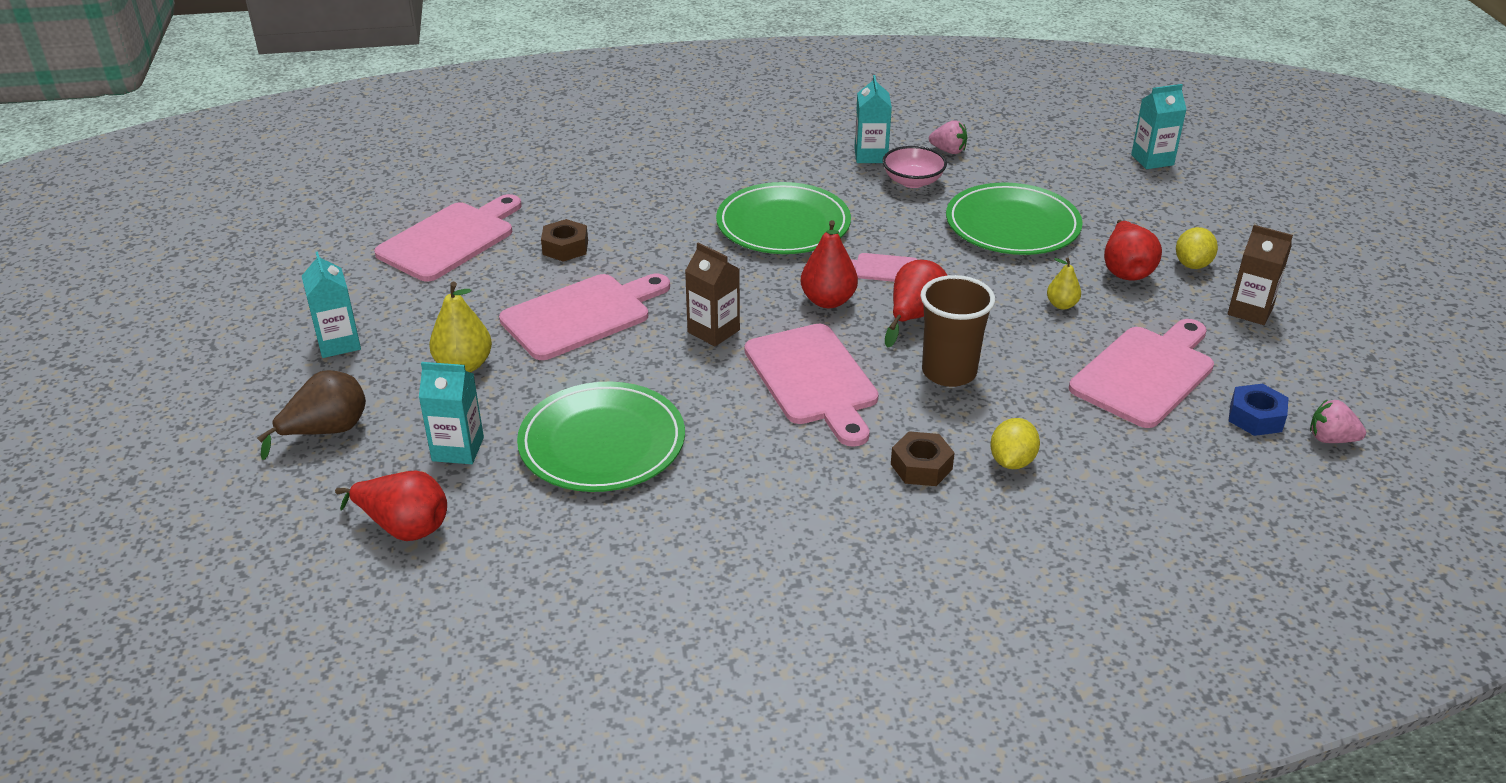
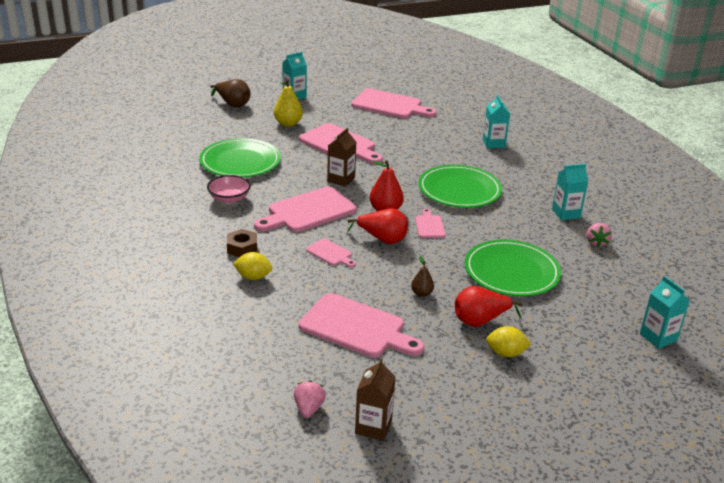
camera: 75 degrees right, 5 degrees down
red pear [335,471,447,541] -> none
turquoise carton [419,362,484,464] -> turquoise carton moved to [483,95,510,148]
brown nut [541,219,588,262] -> none
pink bowl [882,146,947,188] -> pink bowl moved to [207,175,251,203]
brown cup [920,275,995,387] -> pink cutting board [306,238,356,267]
yellow pear [1047,257,1081,310] -> brown pear [411,256,434,297]
brown carton [1228,225,1293,325] -> brown carton moved to [355,359,396,441]
blue nut [1229,384,1289,436] -> none

